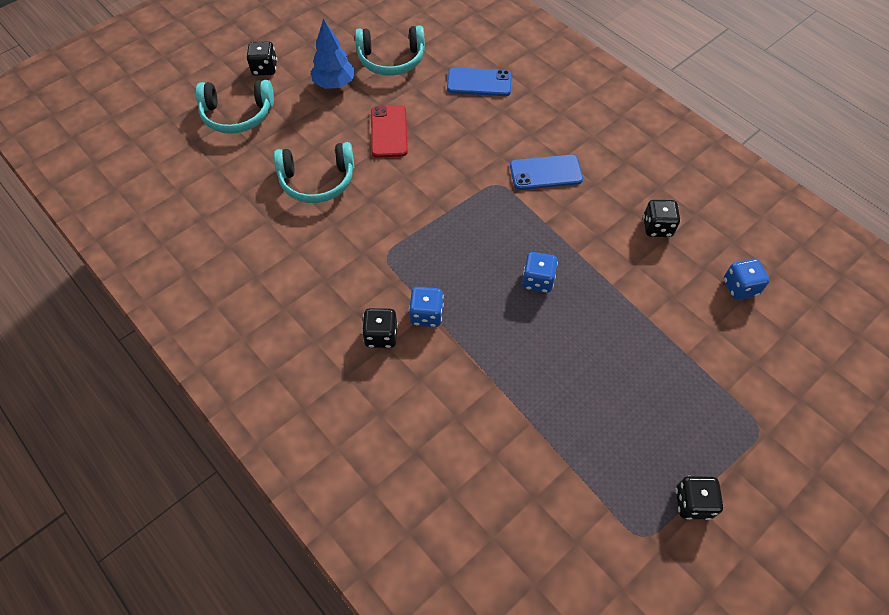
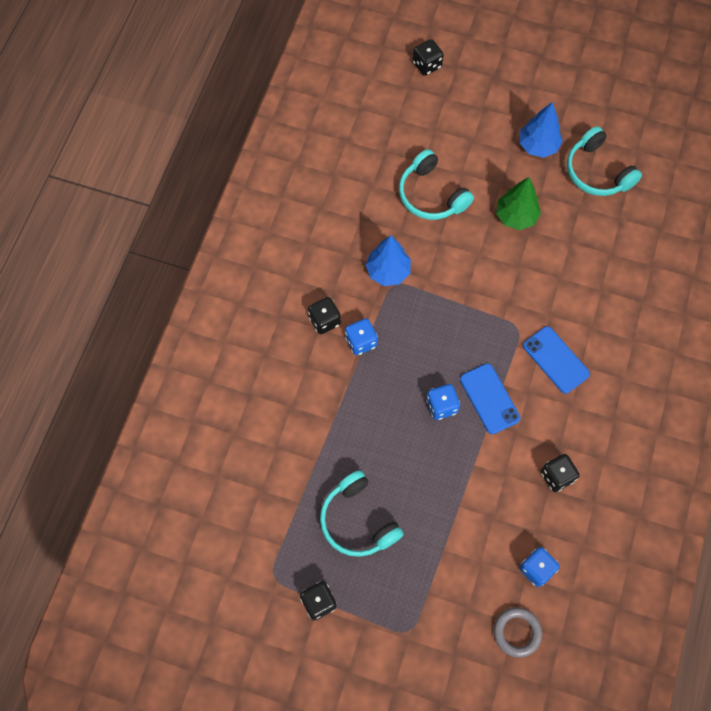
camera: 60 degrees right, 10 degrees up
turquoise headphones [196,80,274,134] -> turquoise headphones moved to [320,470,404,557]
black dice [247,42,277,76] -> black dice moved to [413,39,444,76]
red phone [371,105,408,158] -> green tree [496,177,541,230]
blue phone [447,67,512,96] -> blue phone moved to [460,363,520,434]
none -> blue tree [365,235,411,286]
none -> grey ring [494,607,542,658]

